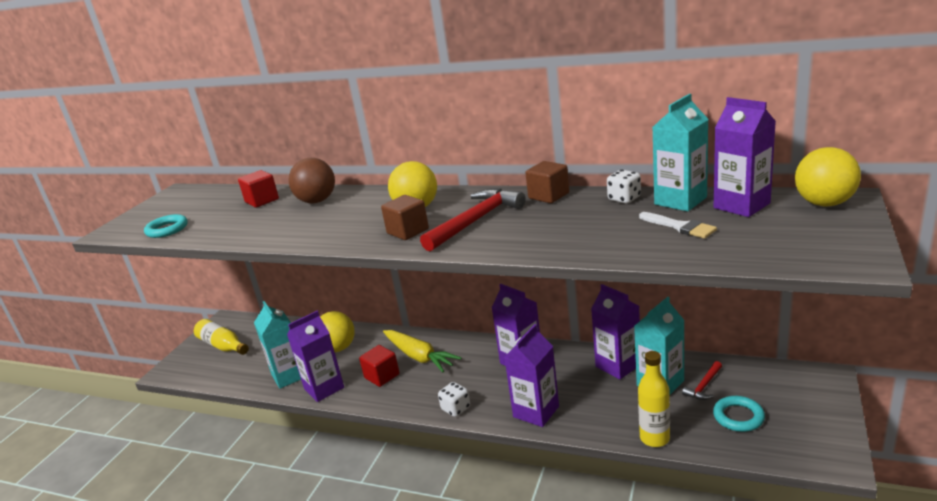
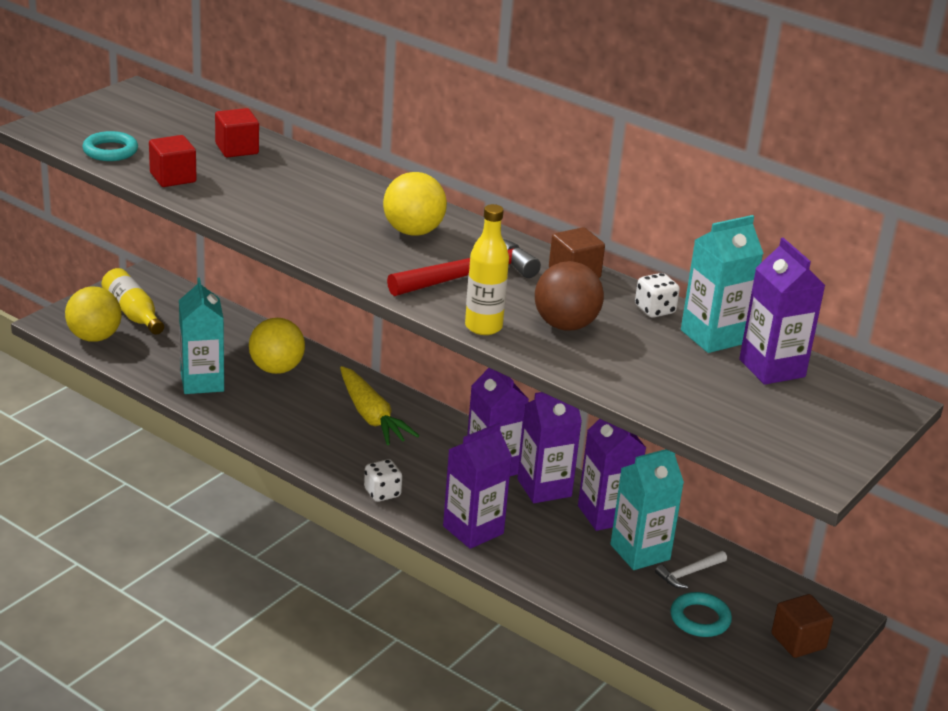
camera: 10 degrees right, 5 degrees up
purple carton [287,311,344,402] -> purple carton moved to [517,392,582,503]
brown ball [289,158,335,203] -> brown ball moved to [535,261,604,331]
red cube [359,345,400,387] -> red cube moved to [149,135,197,187]
brown cube [381,195,429,240] -> brown cube moved to [771,594,833,658]
yellow bottle [638,351,670,447] -> yellow bottle moved to [465,204,509,335]
white brush [639,212,717,239] -> none
red hammer [682,361,722,400] -> white hammer [655,551,727,588]
yellow ball [795,147,861,206] -> yellow ball moved to [65,286,122,342]

